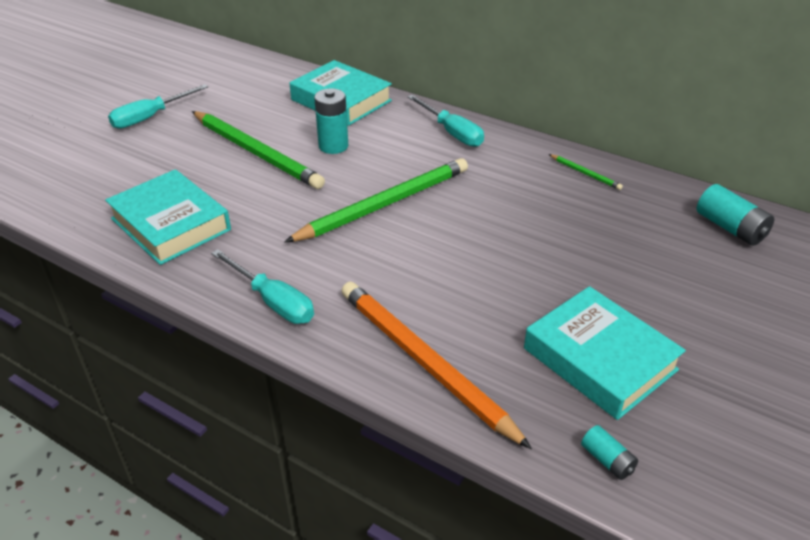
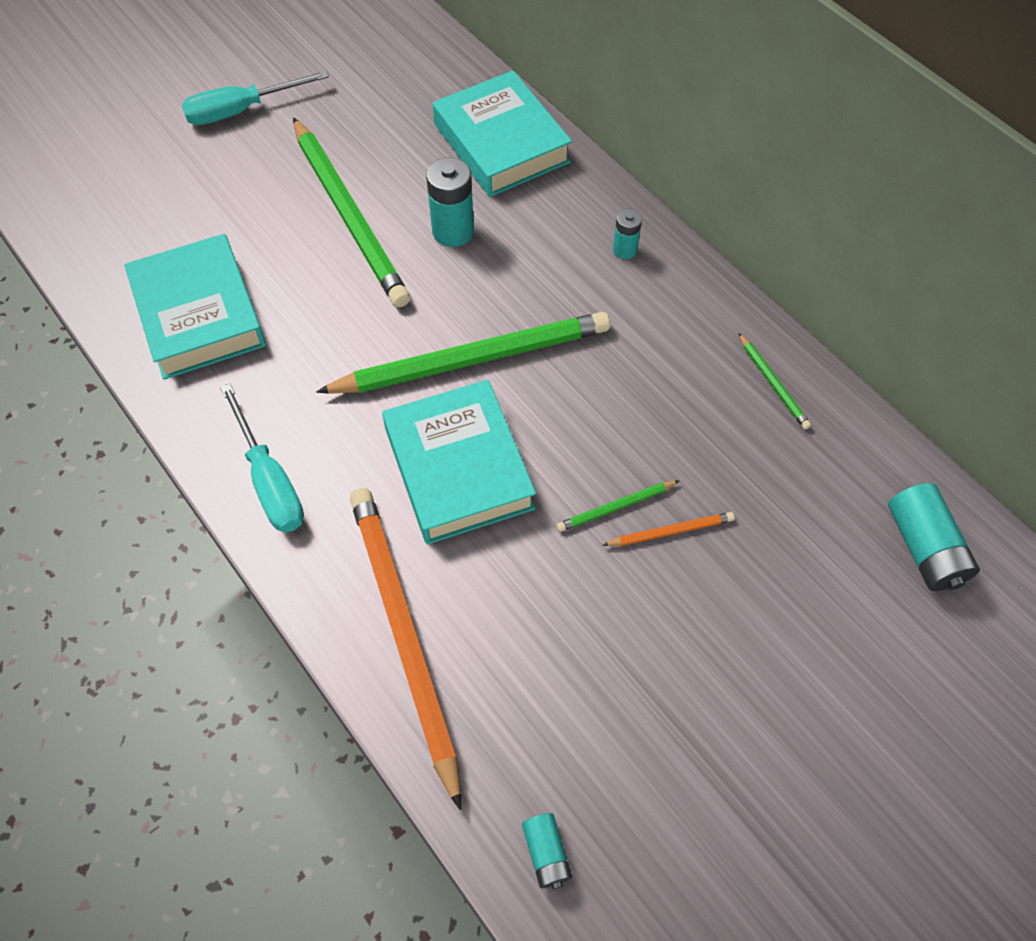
camera: 20 degrees right, 20 degrees up
turquoise screwdriver [407,95,484,147] -> turquoise battery [613,209,642,259]
turquoise book [524,286,686,420] -> turquoise book moved to [382,380,536,544]
none -> green pencil [557,480,680,532]
none -> orange pencil [603,512,735,546]

